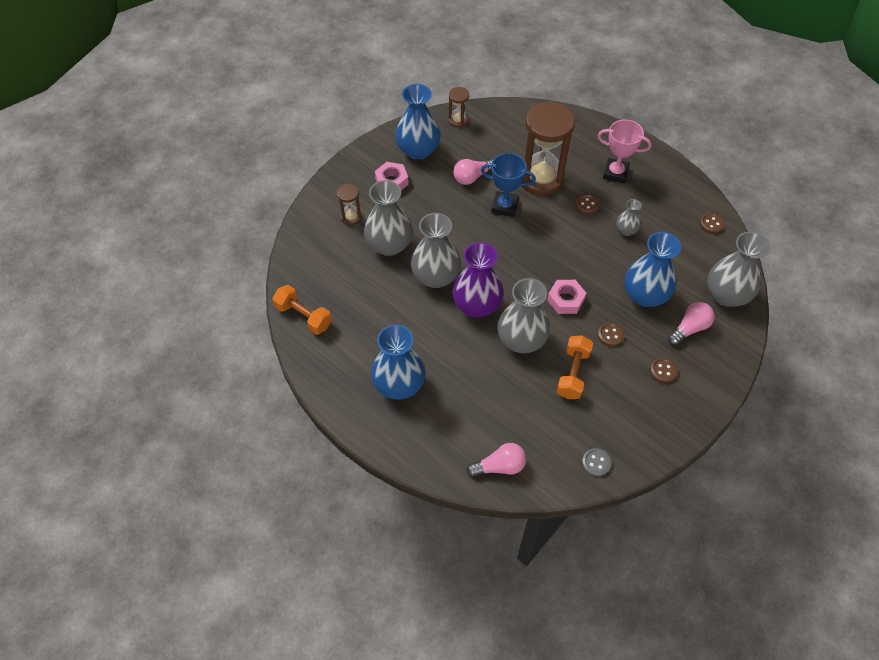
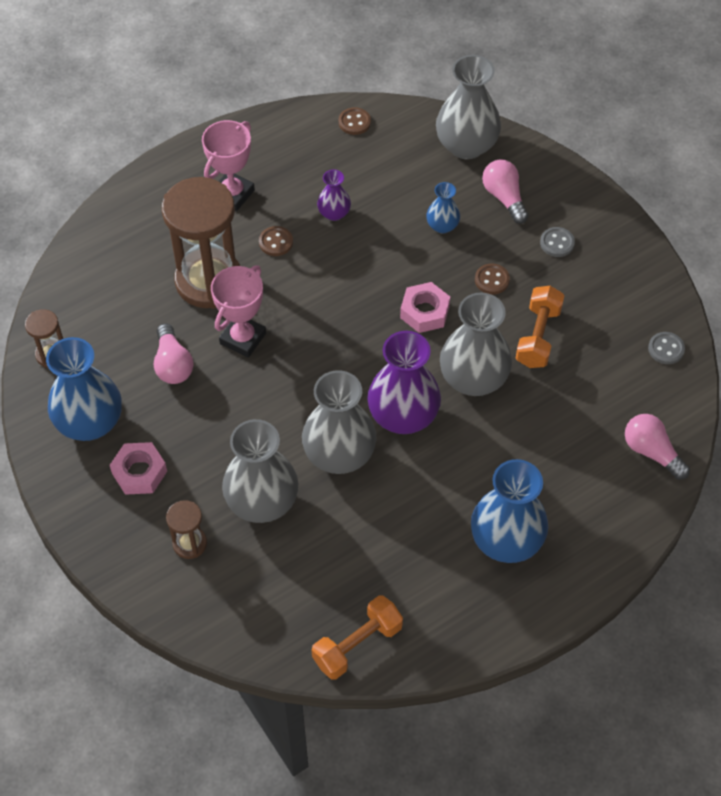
camera: 75 degrees left, 0 degrees up
pink light bulb [466,443,526,477] -> pink light bulb turned 45 degrees counterclockwise [625,414,690,480]
blue trophy [481,153,536,217] -> pink trophy [211,265,266,358]
orange dumbbell [557,335,593,399] -> orange dumbbell turned 75 degrees clockwise [516,286,564,368]
grey vase [616,199,642,236] -> purple vase [317,169,351,221]
blue vase [624,232,681,307] -> blue vase [426,182,460,234], size x0.51
brown button [650,358,678,383] -> grey button [540,227,575,257]

